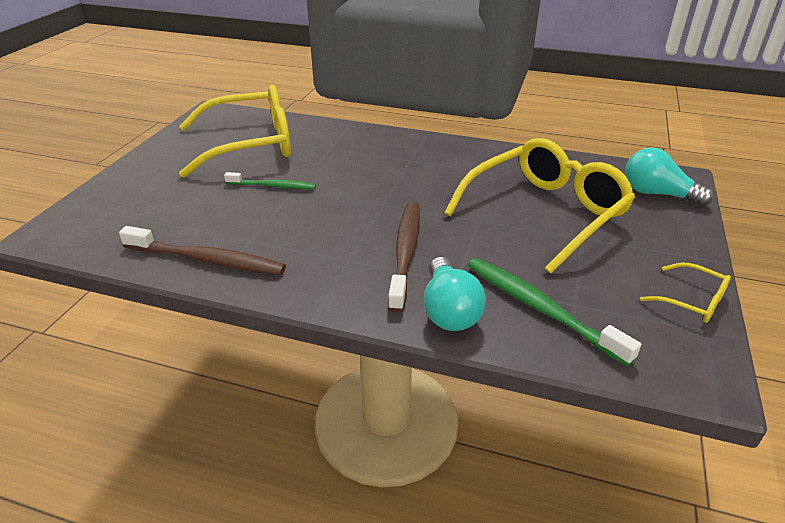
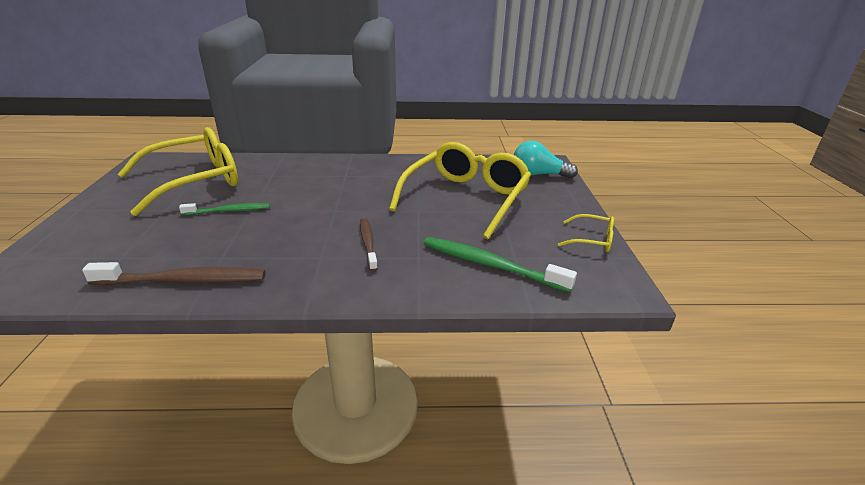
camera: 20 degrees left, 5 degrees down
brown toothbrush [388,202,420,313] -> brown toothbrush [360,218,378,271], size x0.63
turquoise light bulb [424,257,486,331] -> none

